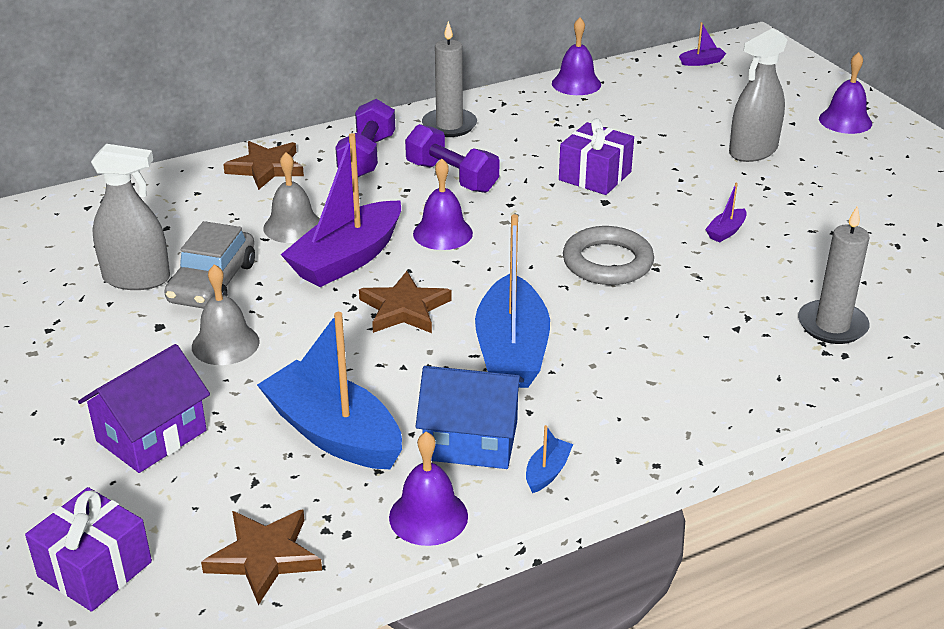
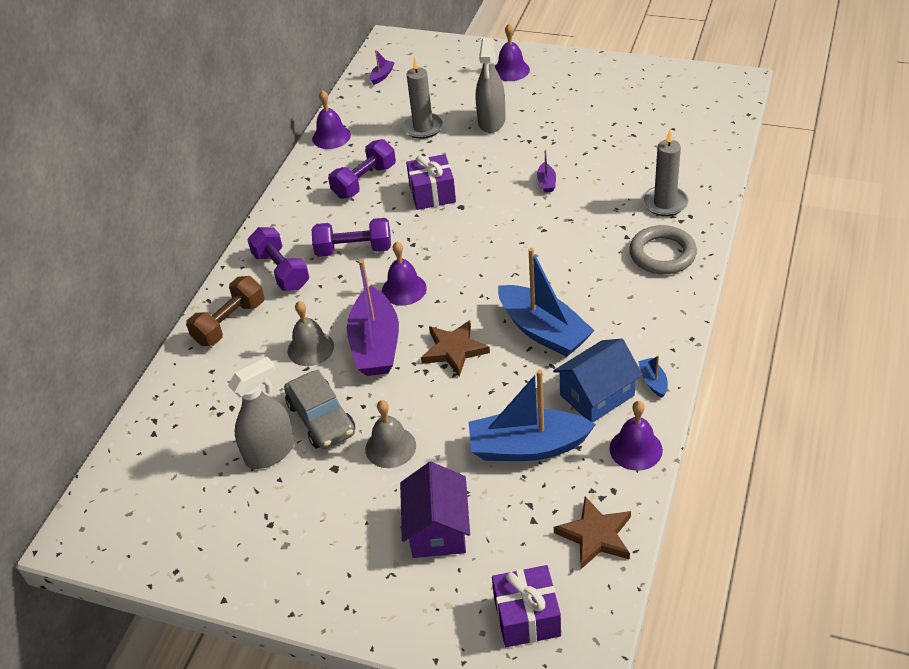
camera: 40 degrees left, 10 degrees up
brown star [223,141,304,190] -> brown dumbbell [186,276,264,346]
grey candle [422,21,477,137] -> grey candle moved to [402,57,443,139]
grey ring [563,226,654,285] -> grey ring moved to [629,225,697,275]
none -> purple dumbbell [328,139,396,199]

